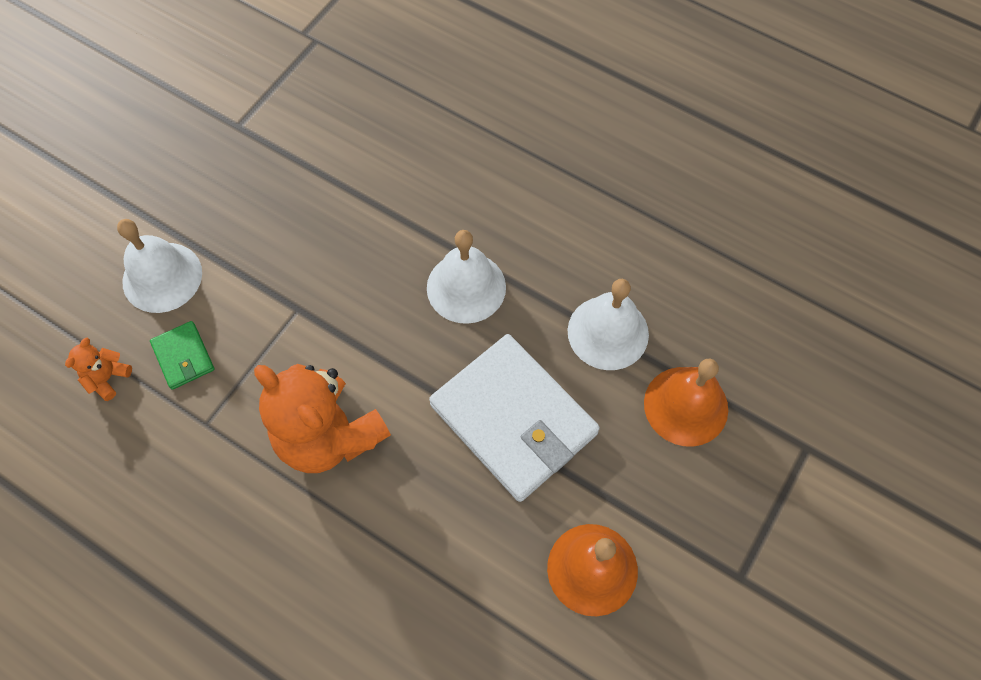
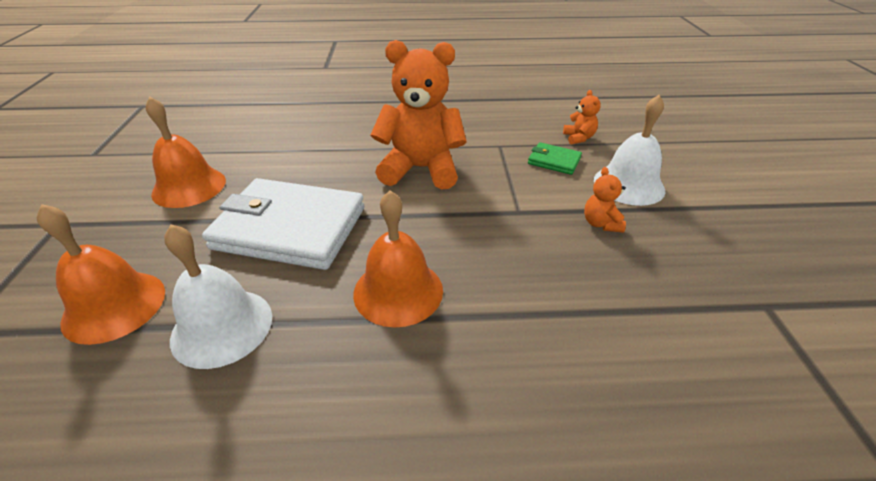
camera: 145 degrees right, 25 degrees down
white bell [427,230,506,324] -> orange bell [353,190,443,328]
none -> orange teddy bear [584,167,626,233]

